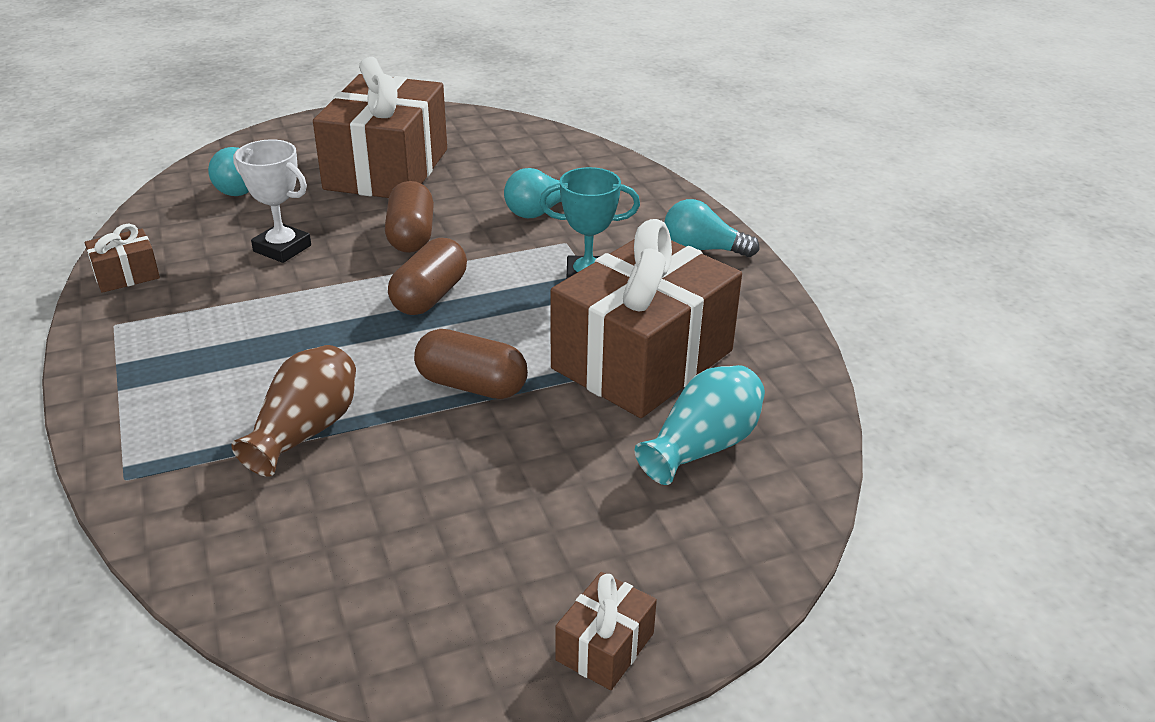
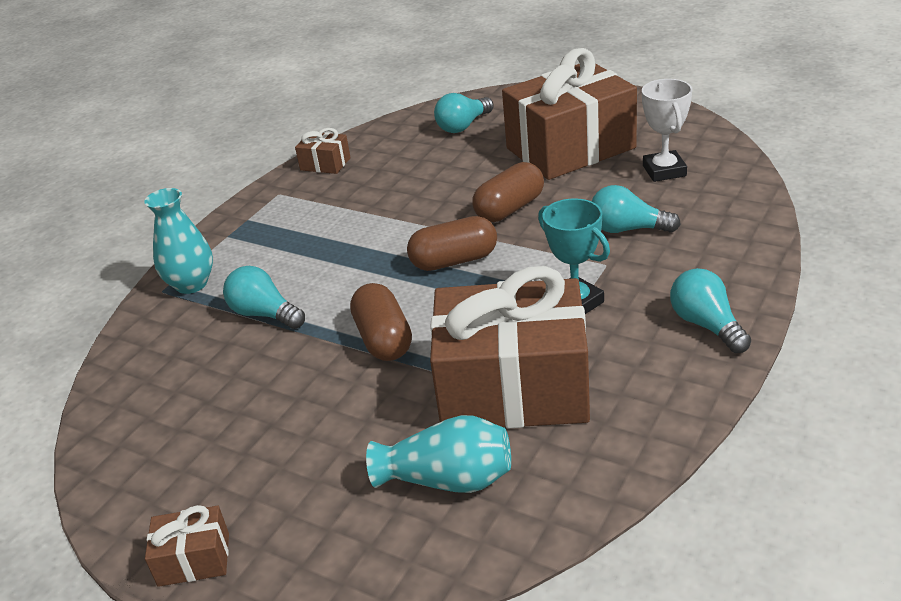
camera: 55 degrees right, 0 degrees up
brown vase [231,345,356,477] -> turquoise light bulb [223,266,305,329]
white trophy [233,139,311,263] -> white trophy moved to [642,79,692,182]
none -> turquoise vase [144,188,213,294]

